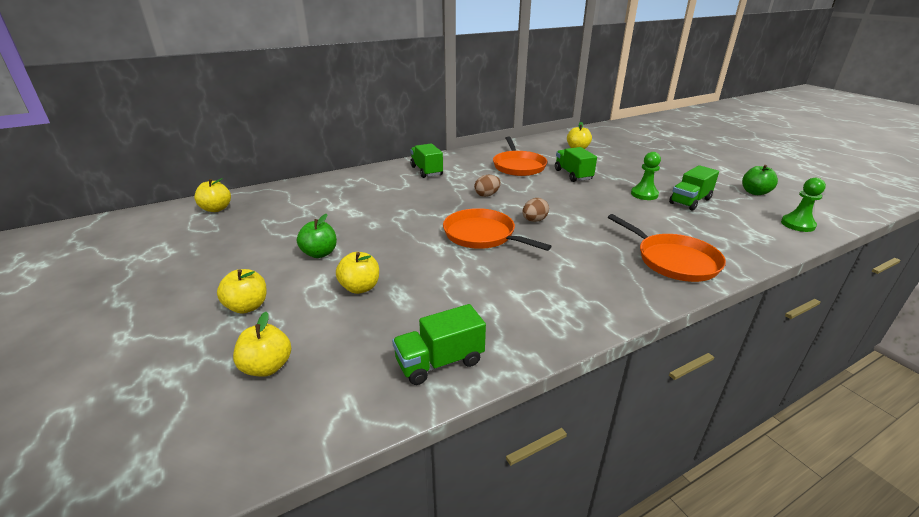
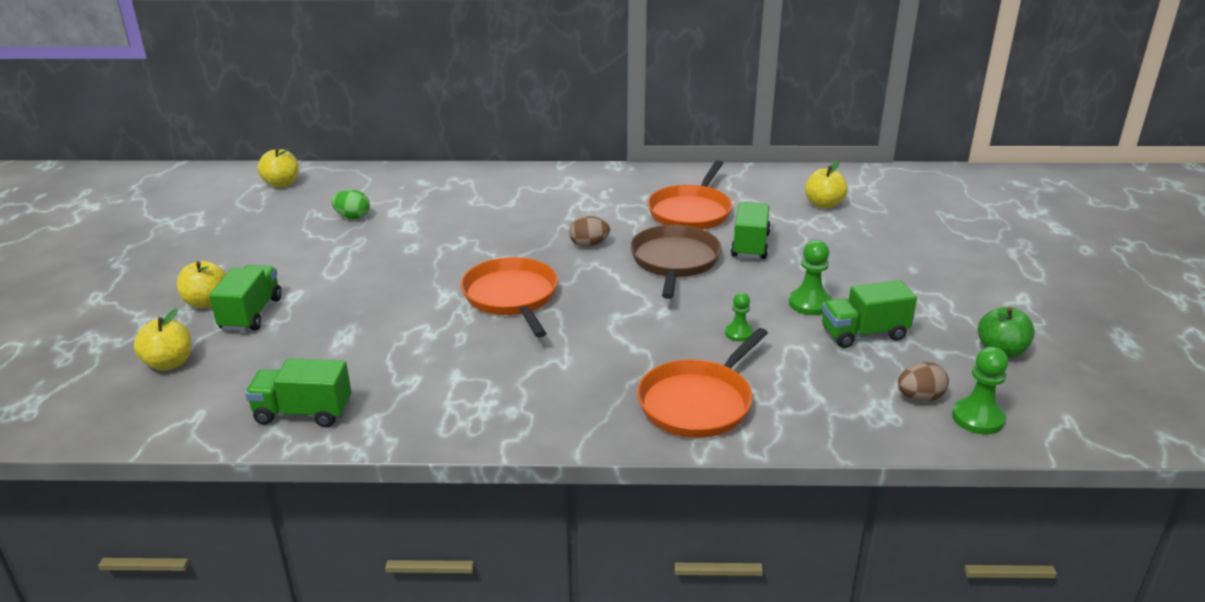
camera: 30 degrees right, 0 degrees up
green apple [297,214,337,258] -> none
yellow apple [336,252,379,294] -> none
green truck [410,143,443,178] -> green truck moved to [209,265,282,331]
brown egg [522,198,549,222] -> brown egg moved to [898,362,949,402]
orange pan [608,214,726,282] -> orange pan turned 45 degrees clockwise [637,328,768,438]
none -> green egg [331,190,370,219]
none -> brown pan [630,225,722,299]
none -> green pawn [725,292,753,342]

